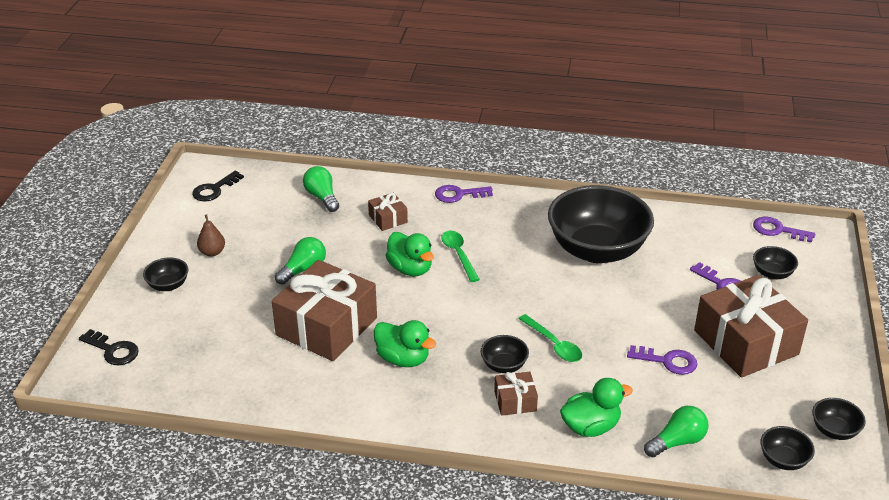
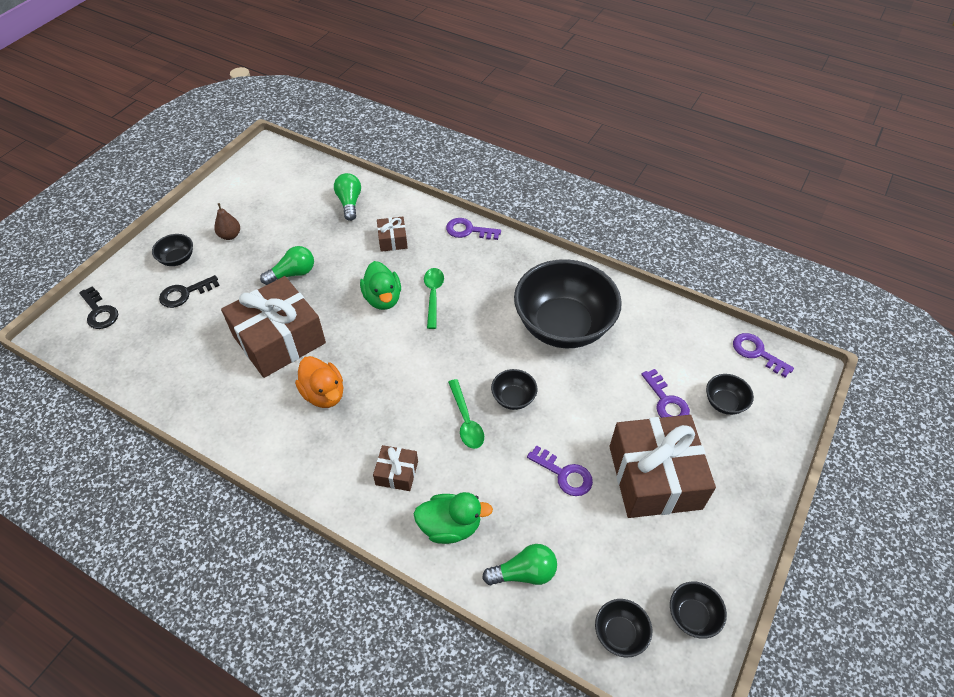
camera: 20 degrees right, 15 degrees up
black key [192,171,244,202] -> black key moved to [159,275,220,308]
green duck [374,320,436,367] -> orange duck [295,356,343,408]
black bowl [481,335,529,373] -> black bowl moved to [491,369,537,410]

